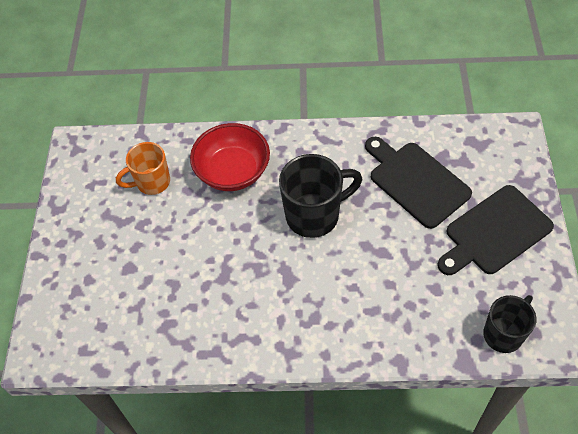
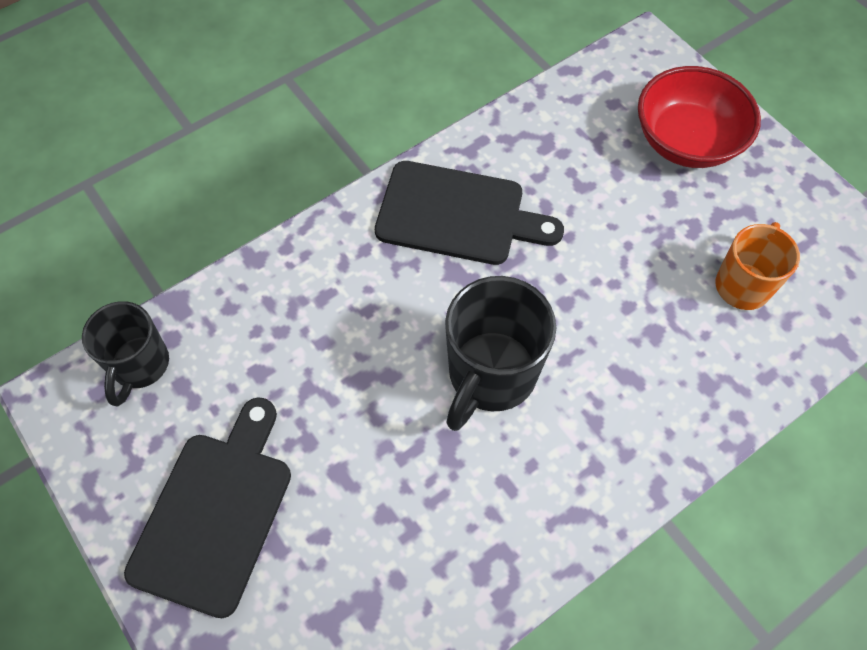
camera: 140 degrees right, 5 degrees up
red bowl [190,123,270,191] -> red bowl moved to [638,66,761,168]
black cutting board [365,137,472,229] -> black cutting board moved to [375,161,564,265]

